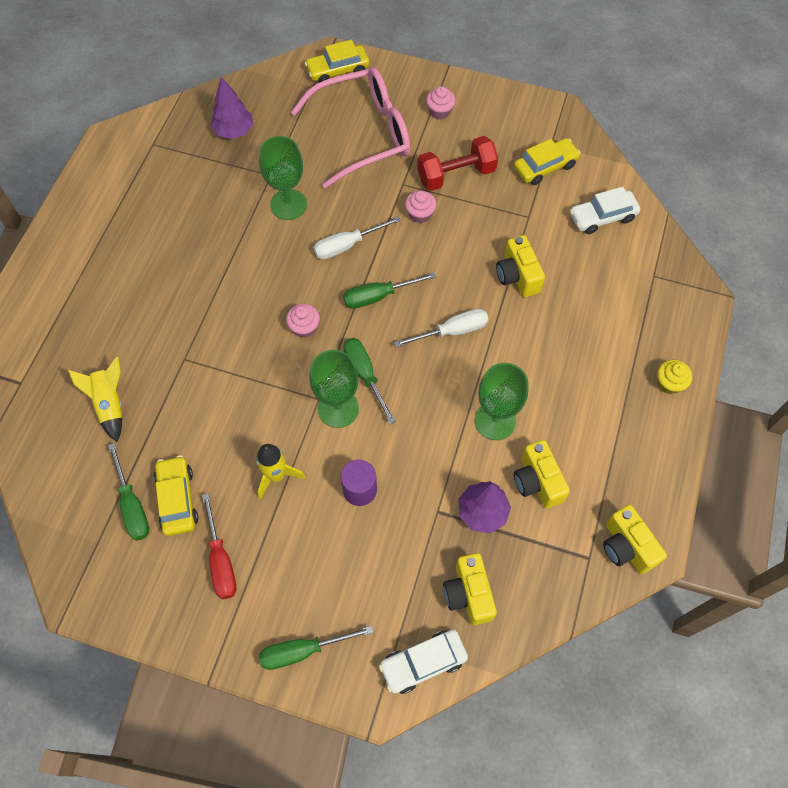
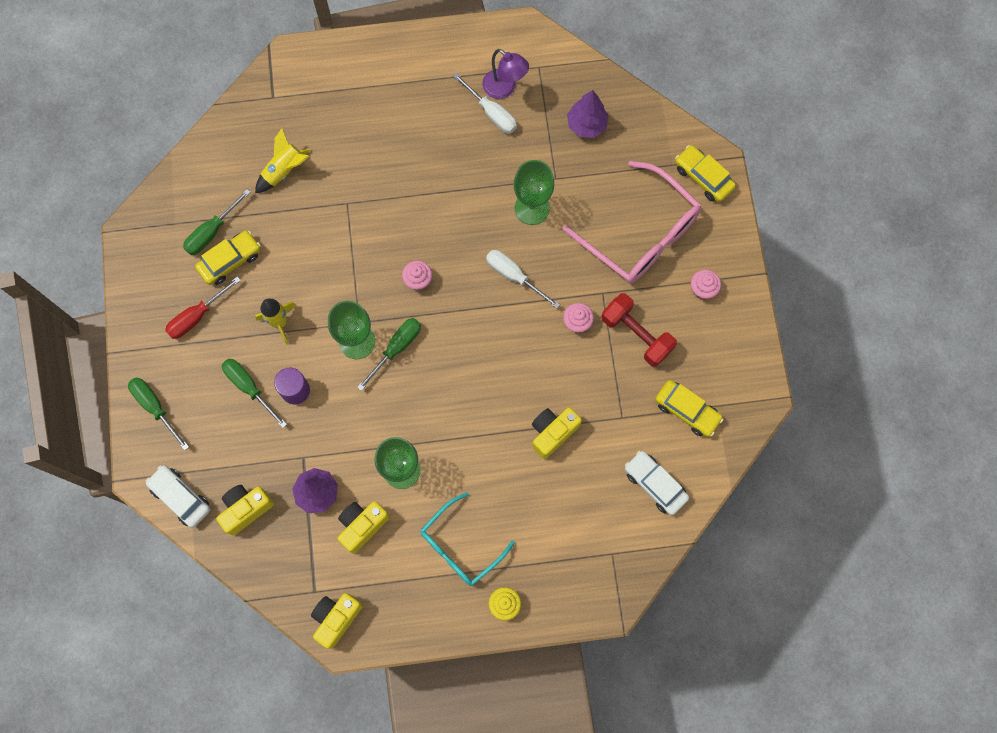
camera: 65 degrees right, 10 degrees up
green screwdriver [343,272,436,309] -> green screwdriver moved to [222,359,287,428]
white screwdriver [394,309,489,347] -> white screwdriver moved to [453,73,517,133]
none -> turquoise glasses [421,492,515,586]
none -> purple lamp [482,49,529,99]

